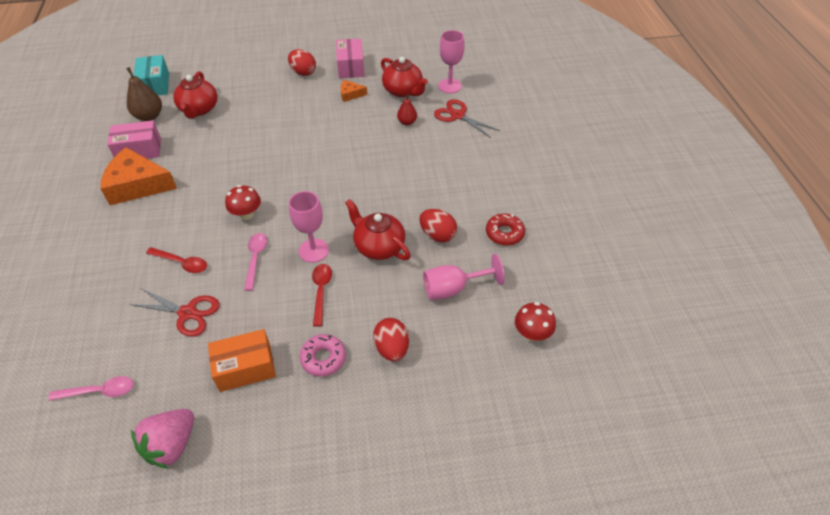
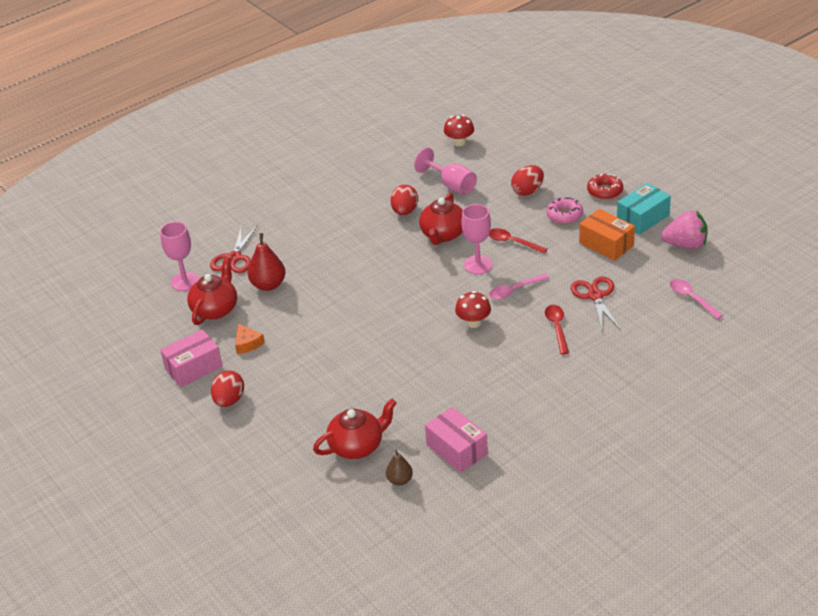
camera: 115 degrees left, 10 degrees down
orange cheese [100,147,177,205] -> none
brown pear [126,67,162,121] -> brown pear [386,450,413,486], size x0.61
turquoise box [134,55,169,95] -> turquoise box moved to [617,183,671,235]
red spoon [312,264,332,327] -> red spoon turned 60 degrees clockwise [489,228,548,254]
red pear [397,94,417,125] -> red pear [248,233,285,291], size x1.64
red donut [486,214,525,246] -> red donut moved to [587,174,623,200]

